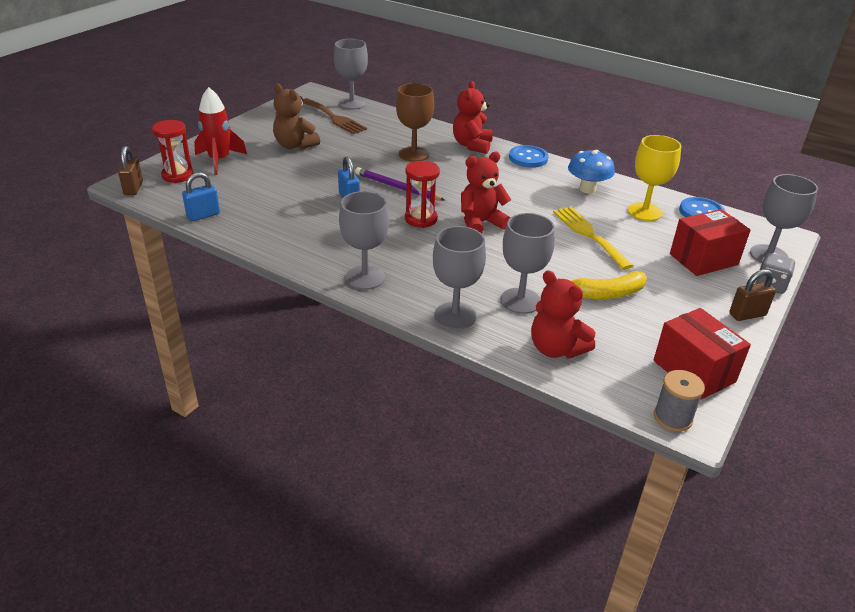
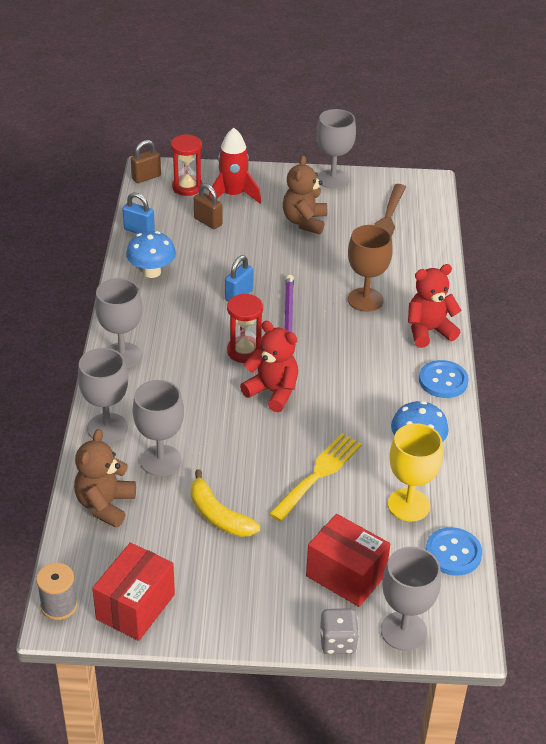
camera: 60 degrees right, 5 degrees up
grey goblet [334,39,368,110] -> grey goblet moved to [316,109,356,189]
red teddy bear [531,270,595,358] -> brown teddy bear [74,429,136,528]
brown padlock [729,270,776,321] -> brown padlock moved to [194,183,223,229]
none -> blue mushroom [126,231,176,278]

